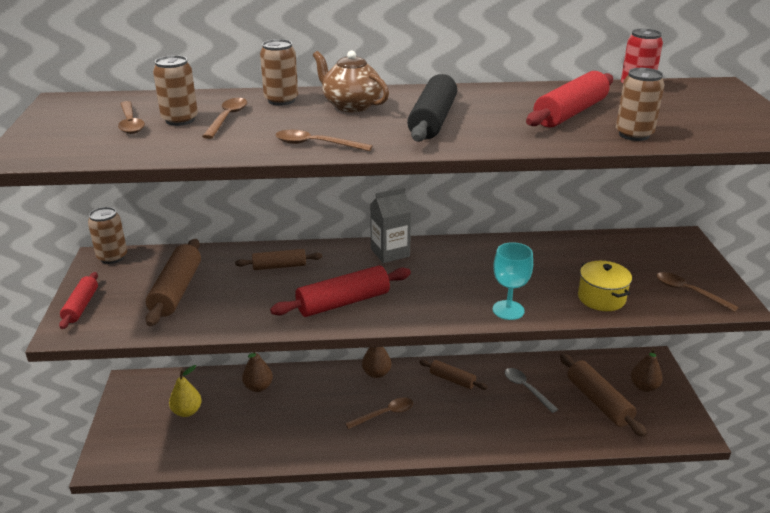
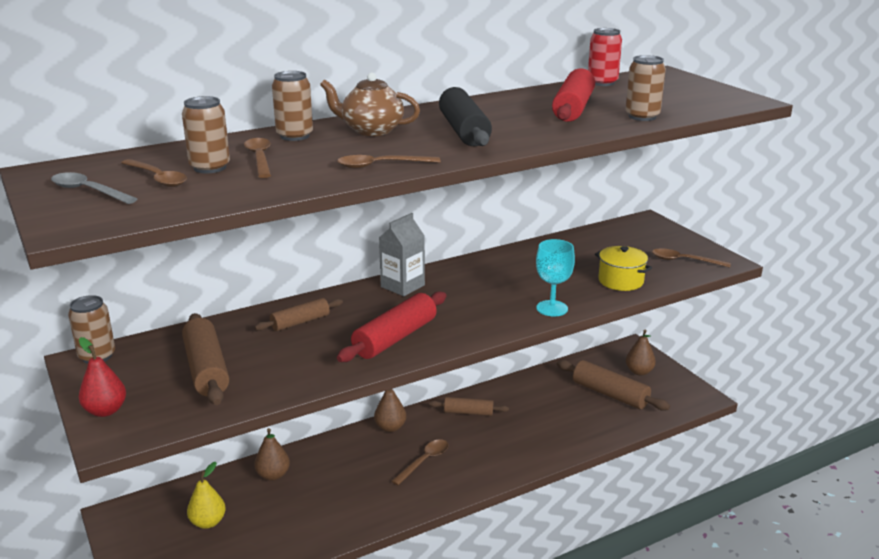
camera: 25 degrees left, 5 degrees down
red rolling pin [59,272,98,329] -> red pear [79,337,126,417]
grey spoon [505,368,558,413] -> grey spoon moved to [51,172,137,204]

